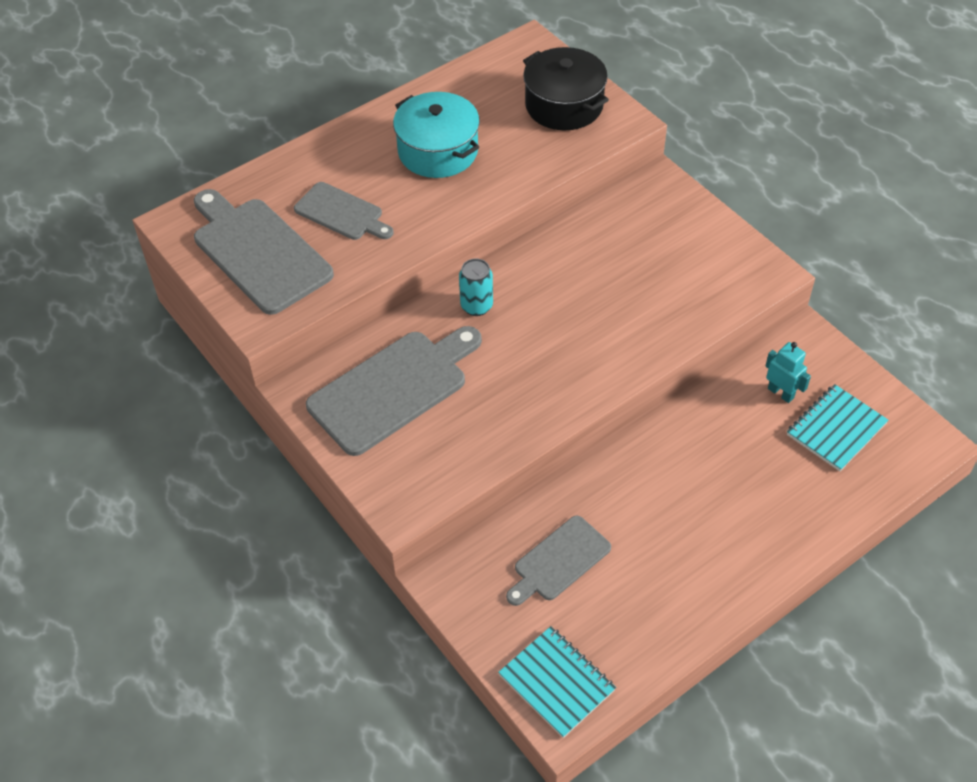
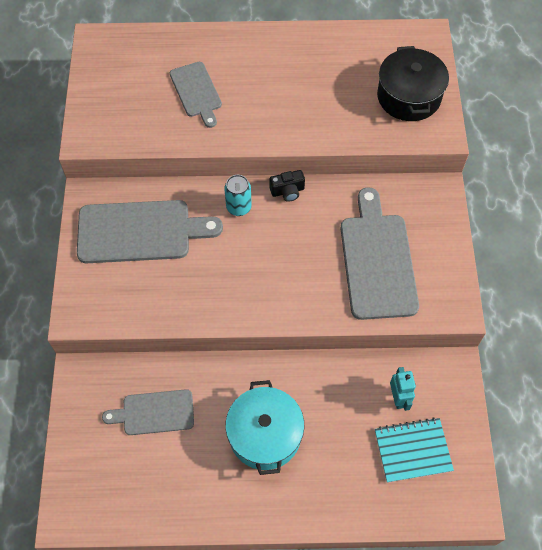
camera: 35 degrees right, 10 degrees up
grey cutting board [194,189,334,315] -> grey cutting board moved to [340,187,419,320]
turquoise pot [393,92,480,178] -> turquoise pot moved to [225,380,304,475]
turquoise notebook [498,626,616,738] -> none
none -> black camera [270,170,305,202]

